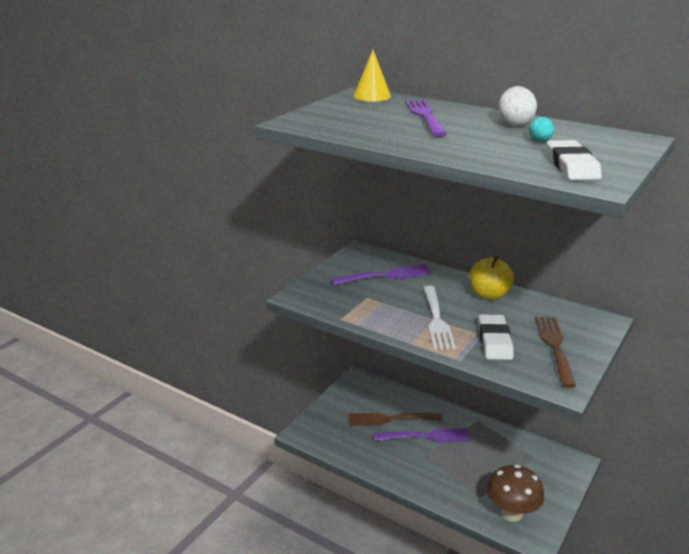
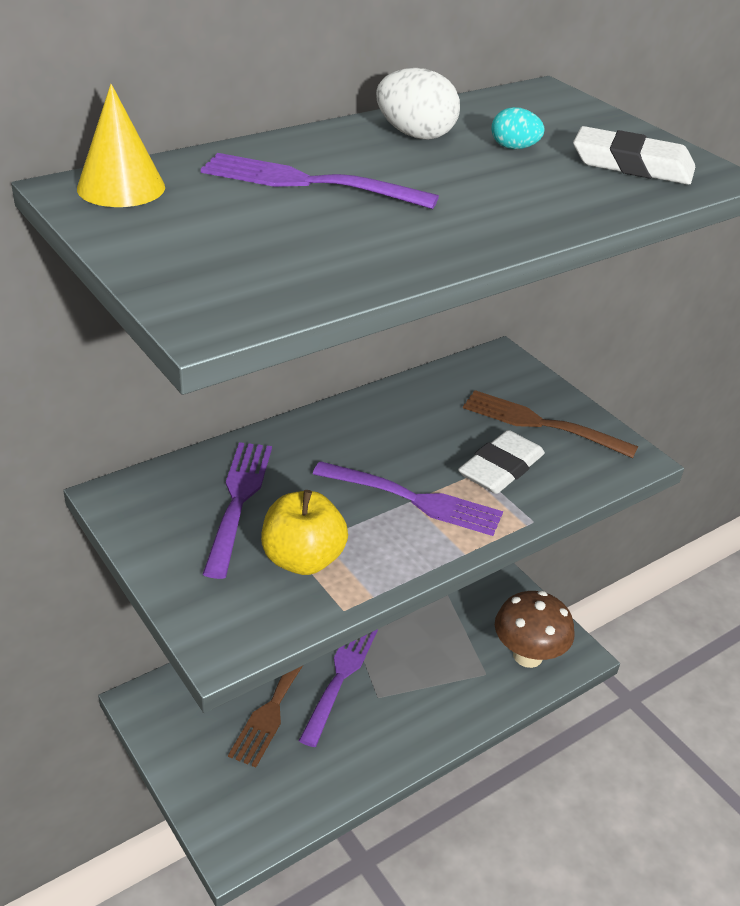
camera: 70 degrees left, 10 degrees up
white fork [423,286,455,349] -> purple fork [313,461,503,536]
yellow apple [469,256,514,300] -> yellow apple moved to [261,490,348,575]
white eraser [478,314,514,360] -> white eraser turned 75 degrees counterclockwise [458,430,545,494]

